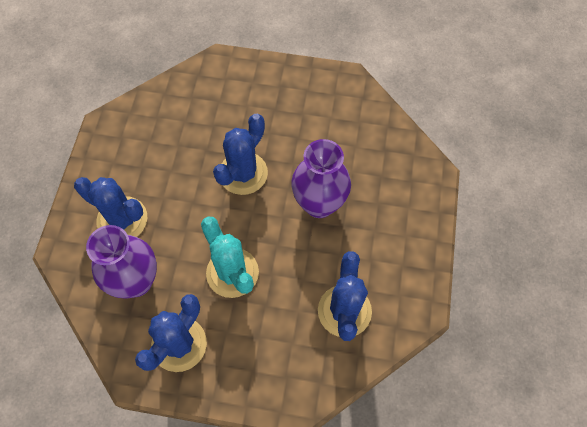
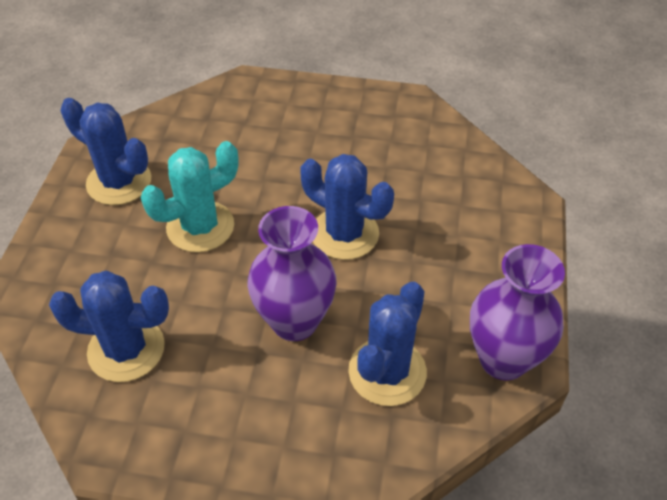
camera: 90 degrees right, 15 degrees down
blue cactus [74,177,147,237] -> blue cactus moved to [348,282,427,406]
purple vase [86,225,157,298] -> purple vase moved to [470,244,565,381]

